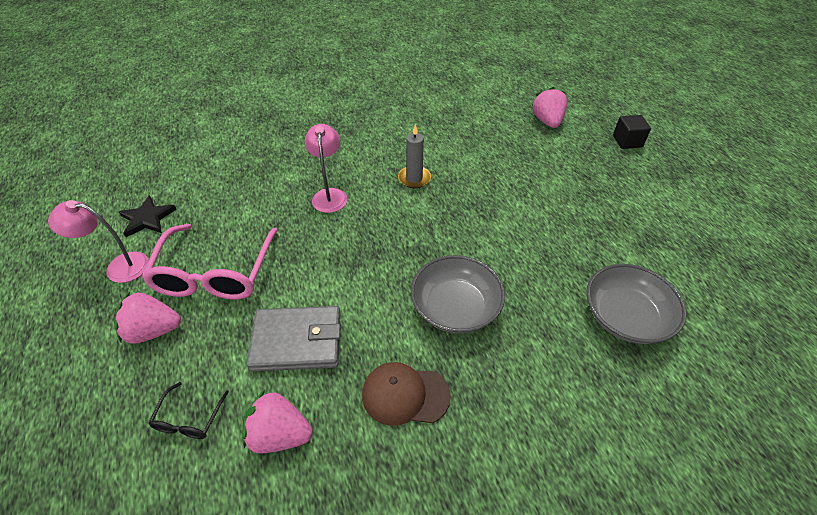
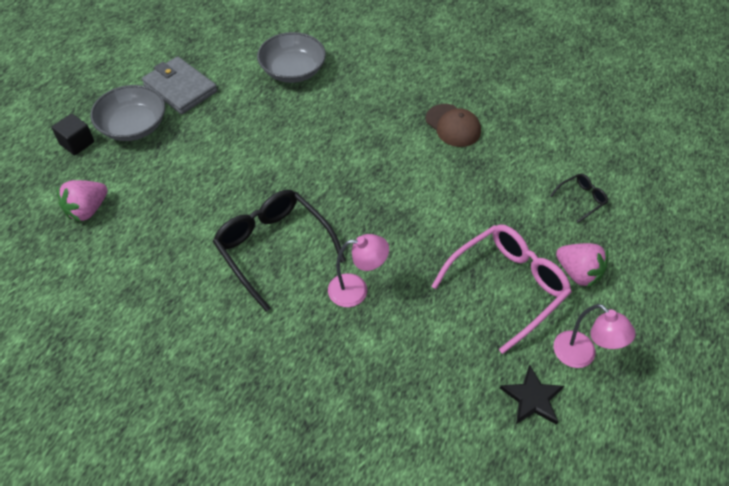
camera: 135 degrees left, 5 degrees up
pink strawberry [242,390,313,453] -> none
grey wallet [246,306,341,372] -> grey wallet moved to [142,56,217,114]
pink lamp [305,124,347,213] -> pink lamp turned 135 degrees counterclockwise [328,234,389,307]
grey candle [398,125,431,188] -> black glasses [213,190,346,312]
grey bowl [411,255,505,334] -> grey bowl moved to [90,85,165,141]

